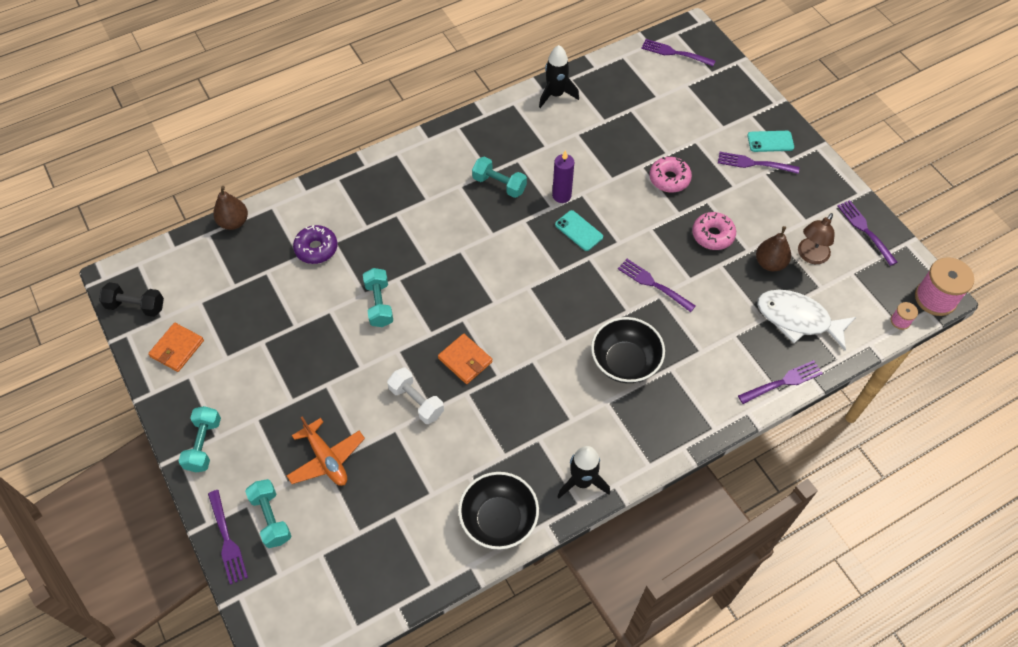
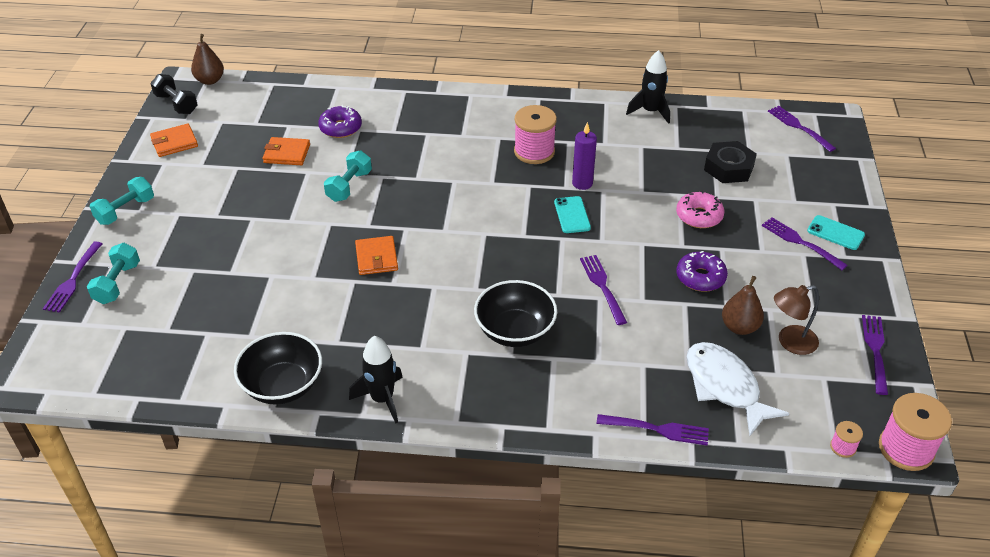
camera: 35 degrees right, 15 degrees down
brown pear [213,186,248,230] -> brown pear moved to [191,34,224,85]
orange plane [287,417,365,486] -> none
white dumbbell [387,368,444,424] -> none
turquoise dumbbell [472,157,527,198] -> pink spool [514,105,557,164]
pink donut [692,212,736,250] -> purple donut [676,251,728,292]
none -> orange wallet [263,137,310,165]
none -> black nut [704,141,757,183]

